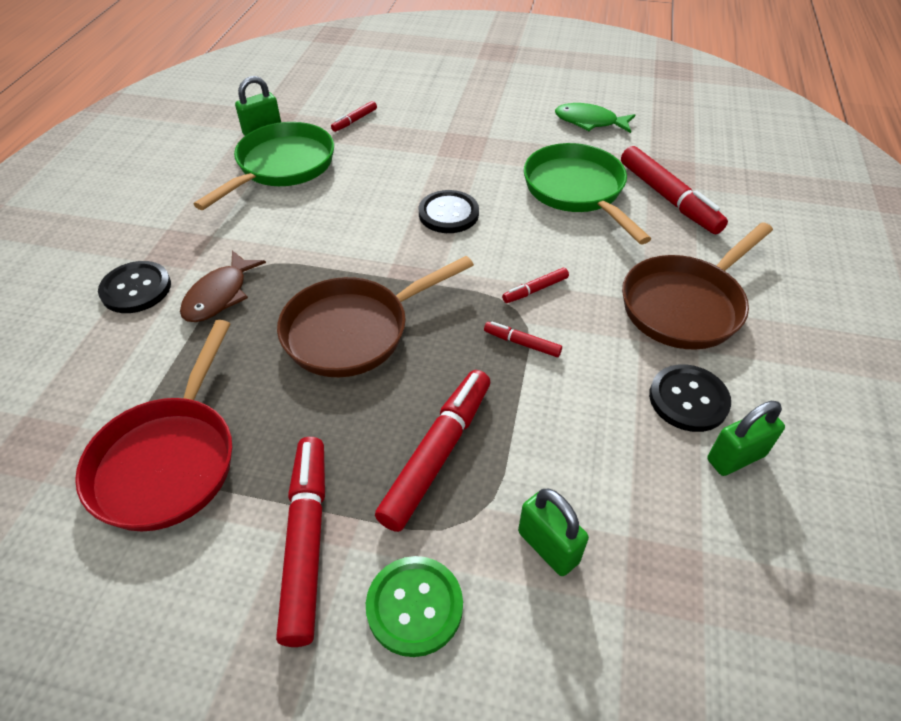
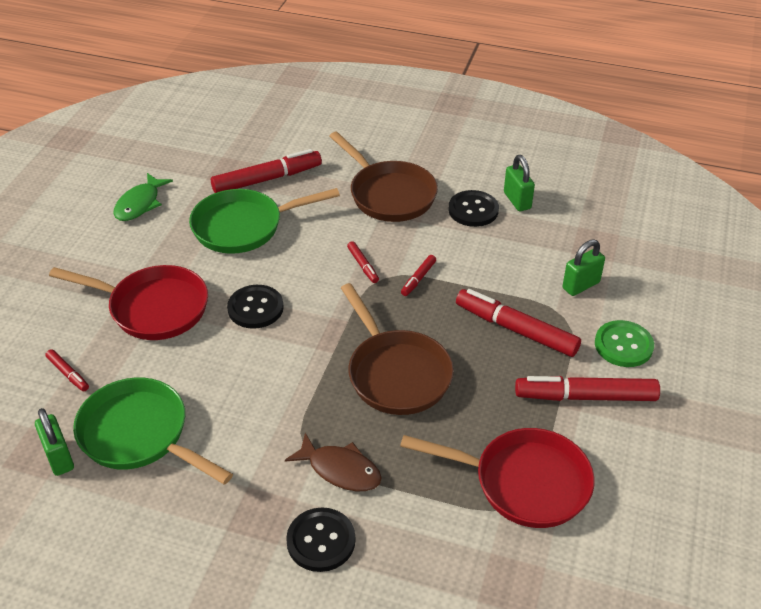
camera: 85 degrees left, 5 degrees down
none -> red pan [49,265,208,340]

